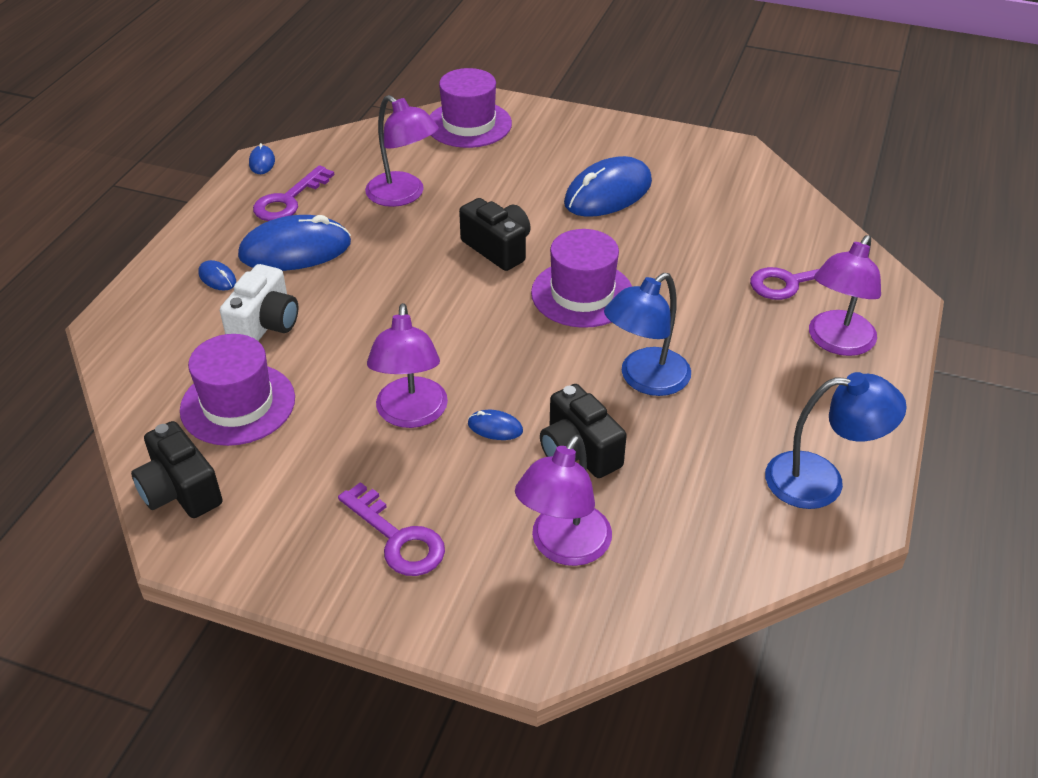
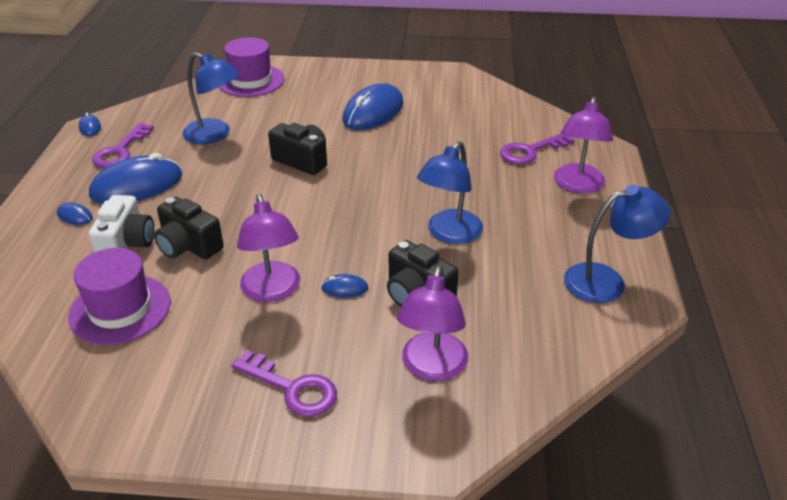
camera: 15 degrees left, 5 degrees down
black camera [131,421,223,518] -> black camera moved to [154,197,224,259]
purple lamp [365,95,439,207] -> blue lamp [182,52,240,144]
purple hat [531,229,632,328] -> none

